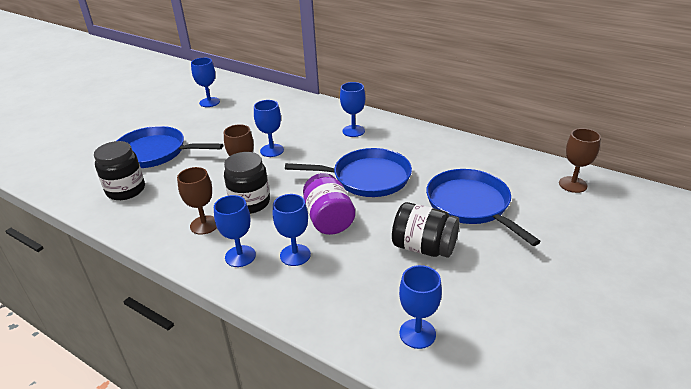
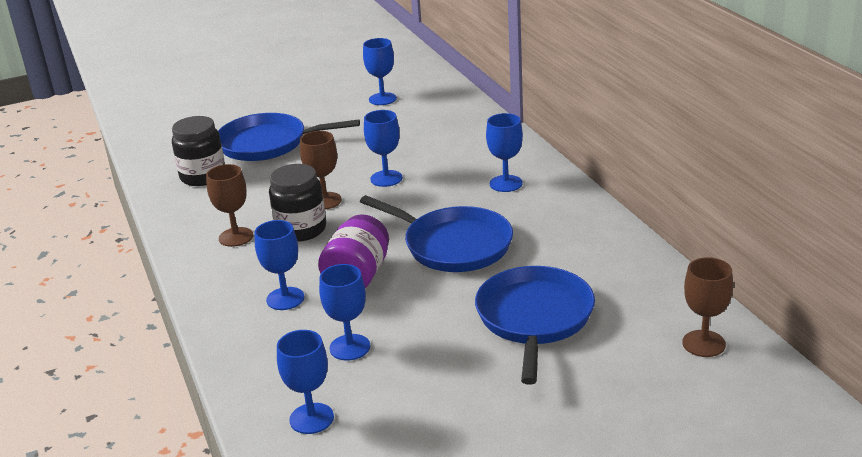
camera: 35 degrees right, 5 degrees down
blue pan [117,126,223,168] -> blue pan turned 45 degrees counterclockwise [218,113,360,161]
blue goblet [214,195,256,267] -> blue goblet moved to [319,264,370,361]
black jar [392,202,460,258] -> none

